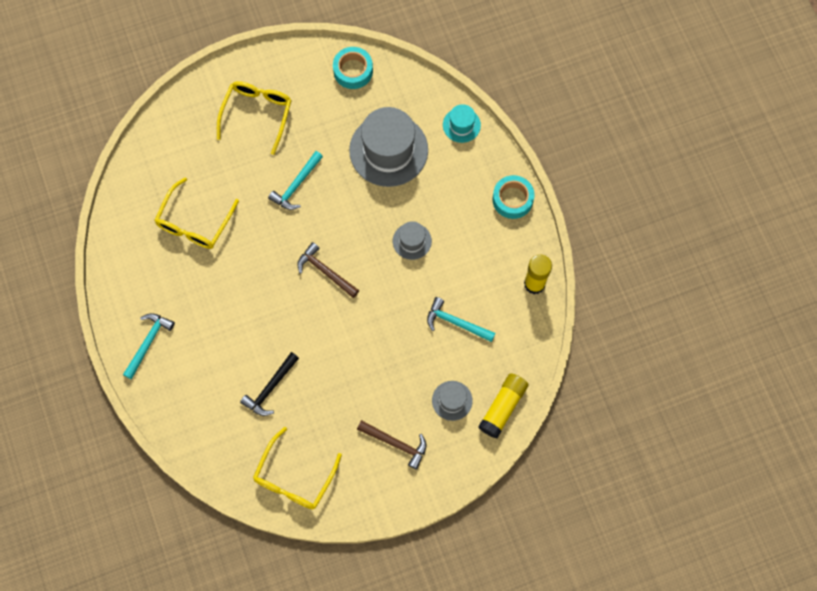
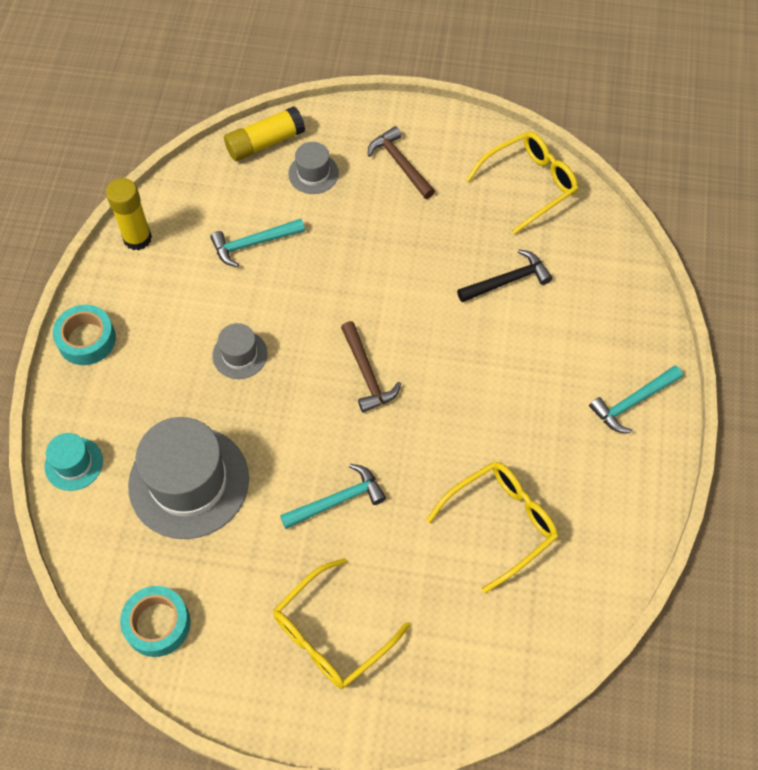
camera: 150 degrees left, 10 degrees down
turquoise hammer [427,297,495,342] -> turquoise hammer turned 105 degrees clockwise [210,219,305,267]

